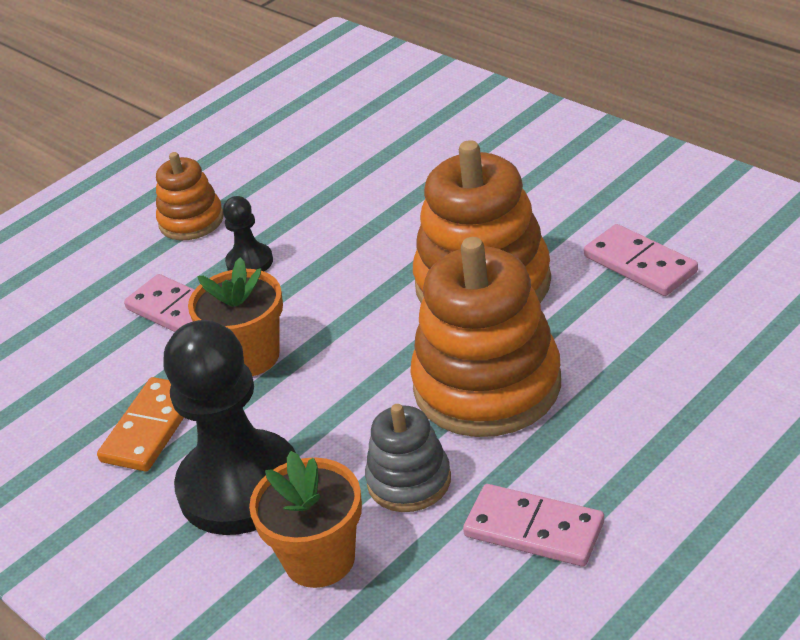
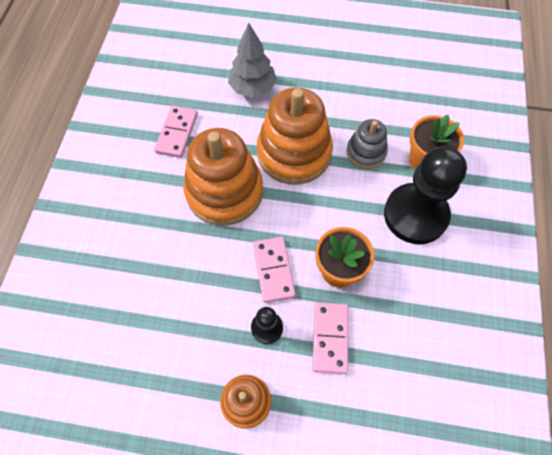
camera: 130 degrees left, 25 degrees up
orange domino [97,377,184,472] -> none
pink domino [463,484,604,567] -> pink domino moved to [253,237,296,303]
none -> grey tree [228,23,277,97]

